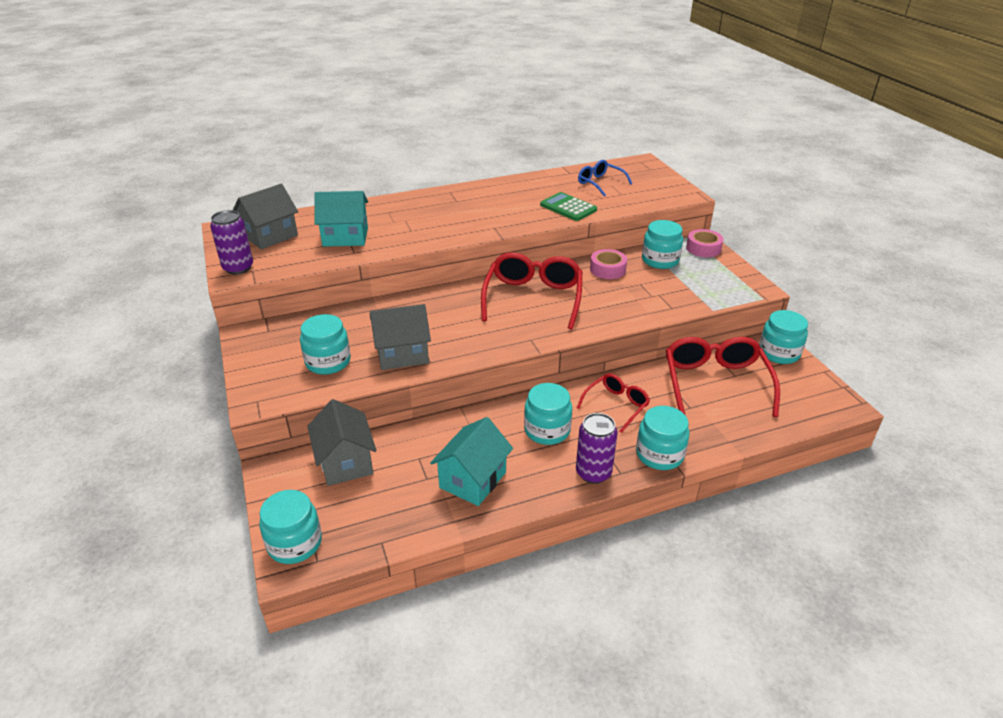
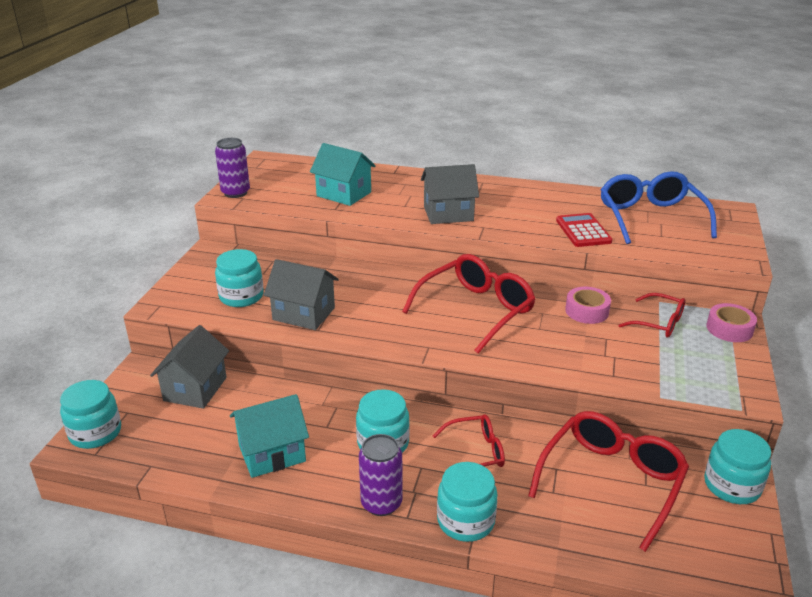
camera: 35 degrees right, 5 degrees down
grey house [233,184,298,249] -> grey house moved to [421,164,479,224]
green calculator [540,192,597,221] -> red calculator [556,213,612,247]
blue glasses [578,160,633,197] -> blue glasses [600,171,717,244], size x1.78
turquoise jar [642,220,683,269] -> red glasses [619,293,685,338]

